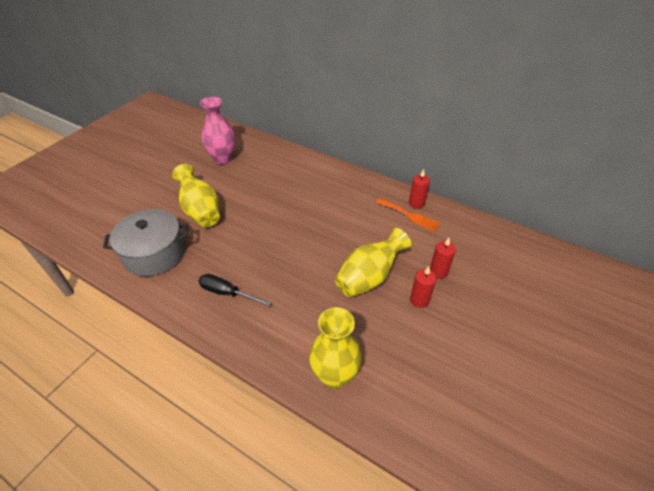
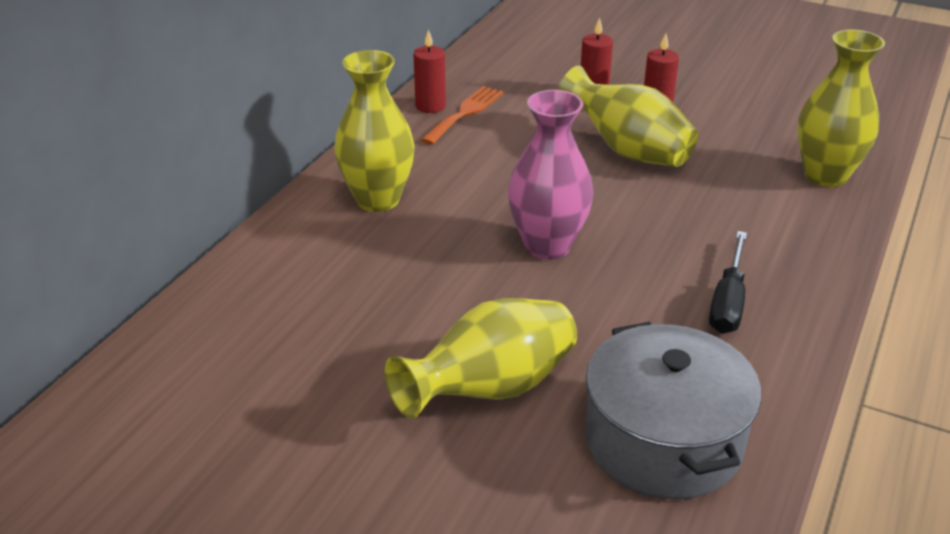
camera: 95 degrees left, 10 degrees down
pink vase [200,97,236,165] -> pink vase moved to [508,90,593,260]
none -> yellow vase [334,50,415,212]

